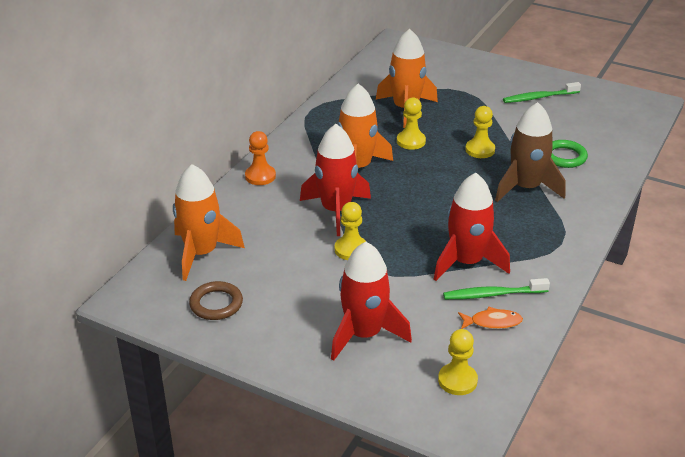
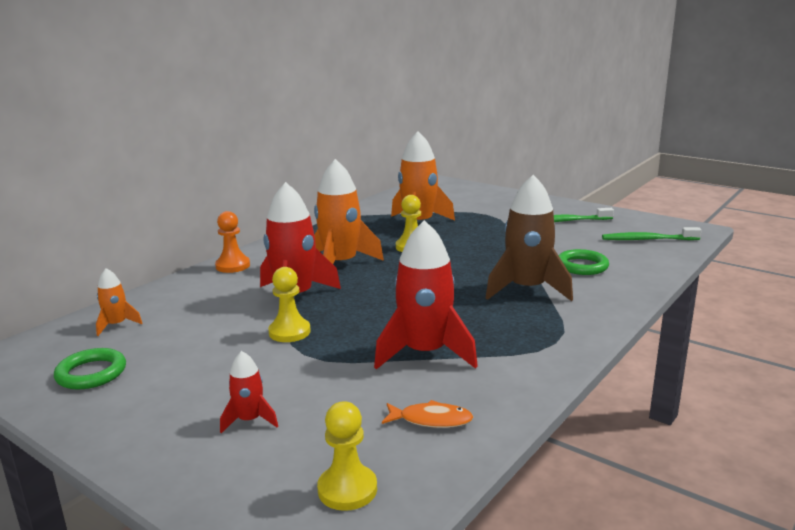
camera: 10 degrees right, 15 degrees down
orange rocket [173,164,245,281] -> orange rocket [96,268,143,336], size x0.49
brown ring [189,281,243,320] -> green ring [54,348,126,389]
red rocket [331,242,412,361] -> red rocket [220,351,278,433], size x0.49
green toothbrush [443,278,550,300] -> green toothbrush moved to [602,227,702,240]
yellow pawn [465,106,495,158] -> none

